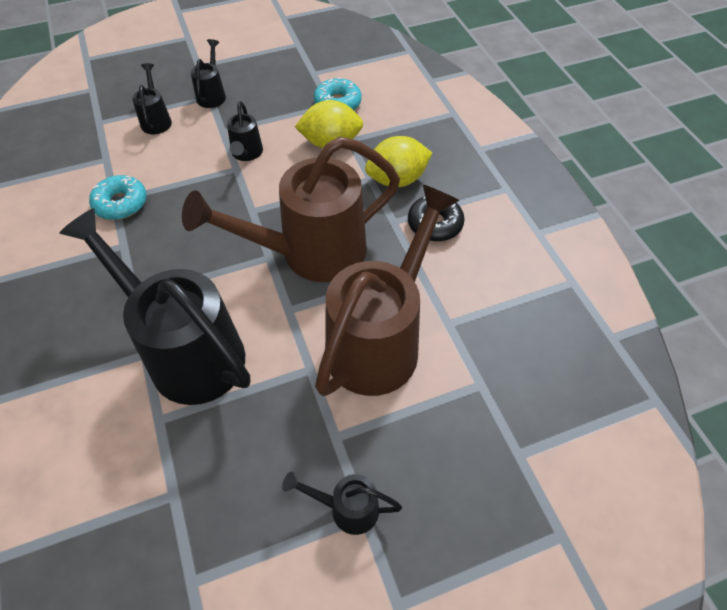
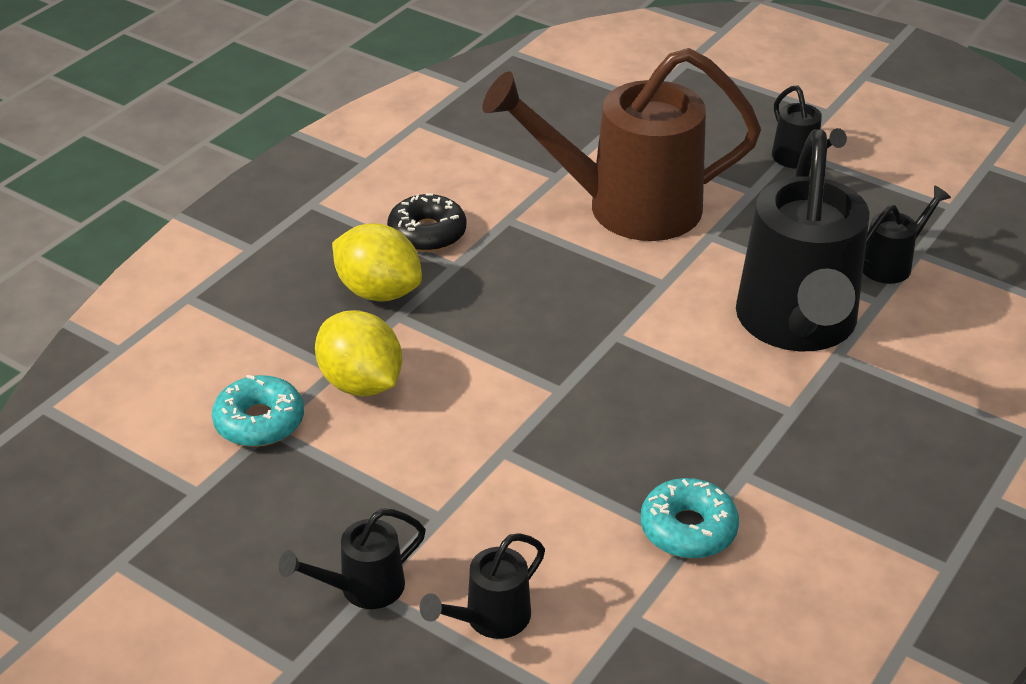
camera: 125 degrees left, 15 degrees down
brown watering can [182,137,400,282] -> none
black watering can [227,101,263,161] -> black watering can moved to [863,186,951,284]

